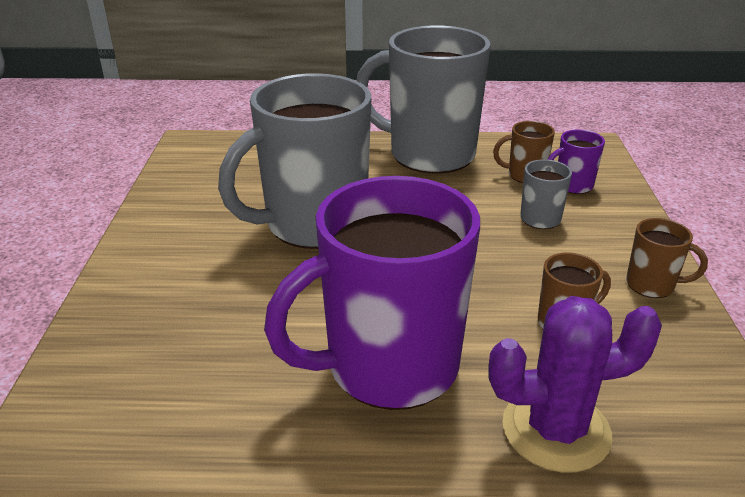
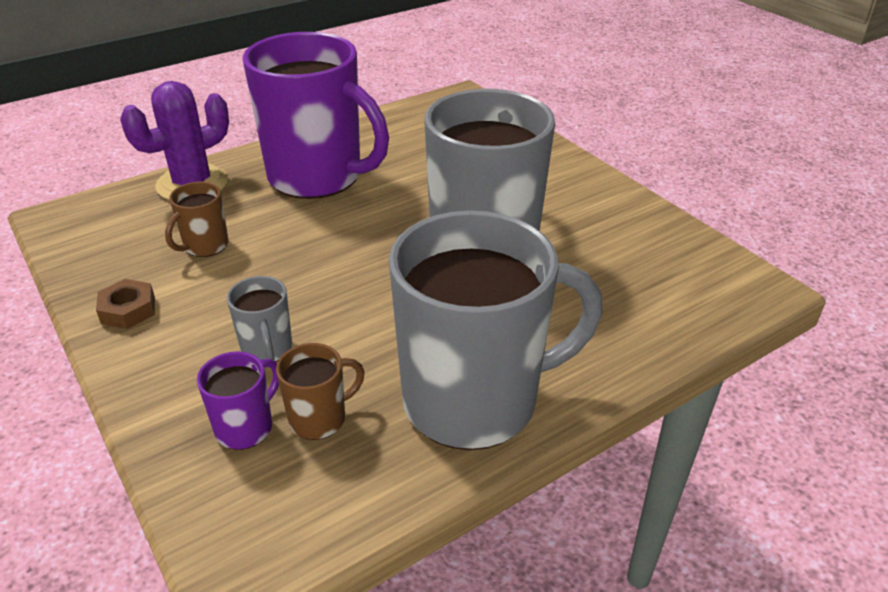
camera: 145 degrees right, 5 degrees up
purple mug [264,176,480,410] -> purple mug turned 90 degrees clockwise [242,32,389,199]
brown mug [626,218,708,298] -> brown nut [96,279,155,329]

